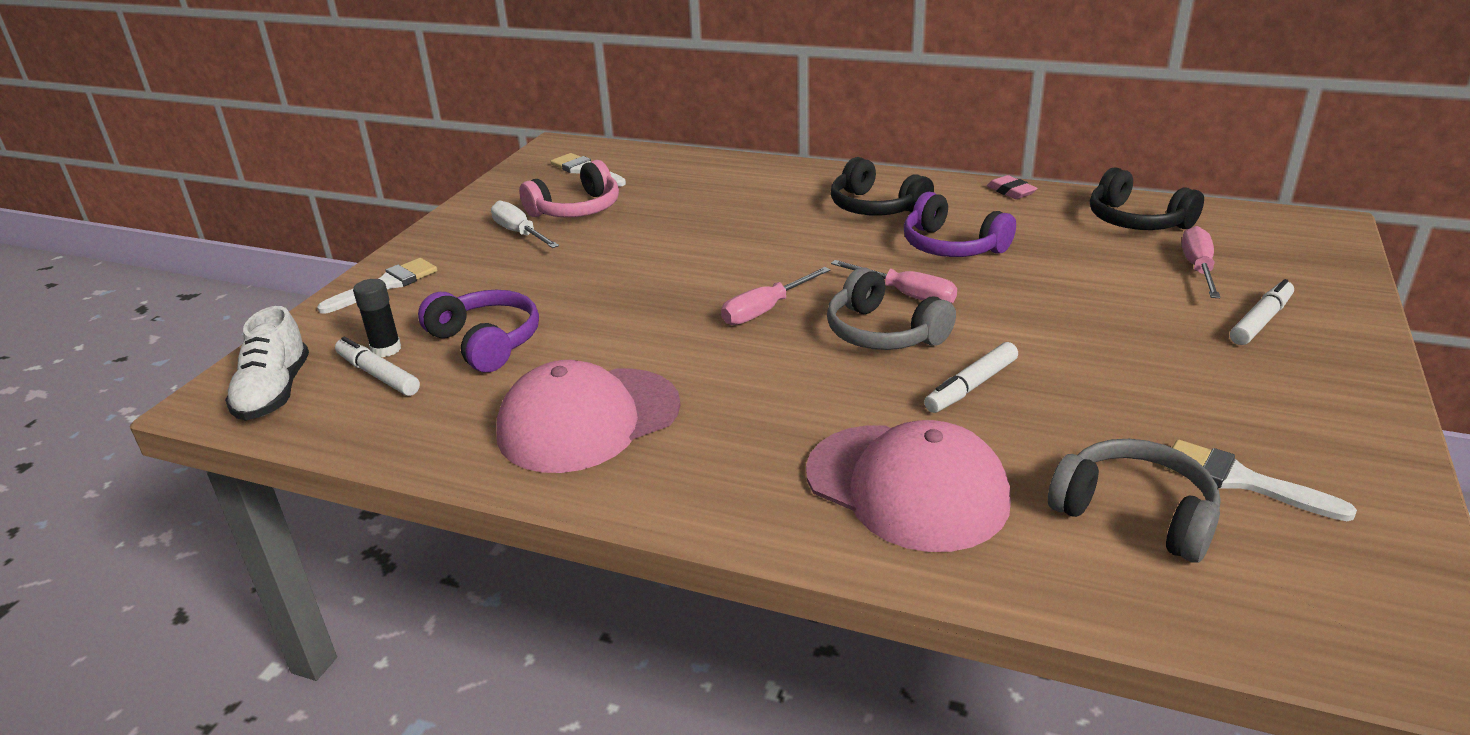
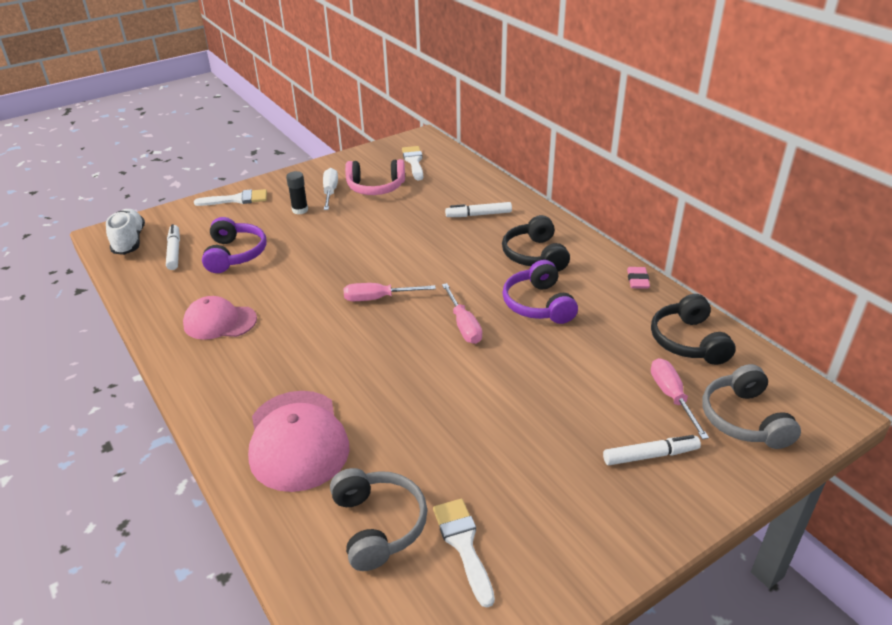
camera: 35 degrees right, 5 degrees up
white shoe [225,306,309,420] -> white shoe turned 135 degrees clockwise [106,209,145,255]
black glue stick [353,279,401,357] -> black glue stick moved to [286,171,308,214]
pink cap [496,360,680,473] -> pink cap [183,296,257,340], size x0.66
grey headphones [827,267,956,350] -> grey headphones moved to [702,364,801,449]
white marker [924,342,1018,413] -> white marker moved to [445,202,512,217]
pink screwdriver [1181,226,1220,298] -> pink screwdriver turned 60 degrees counterclockwise [651,358,709,439]

